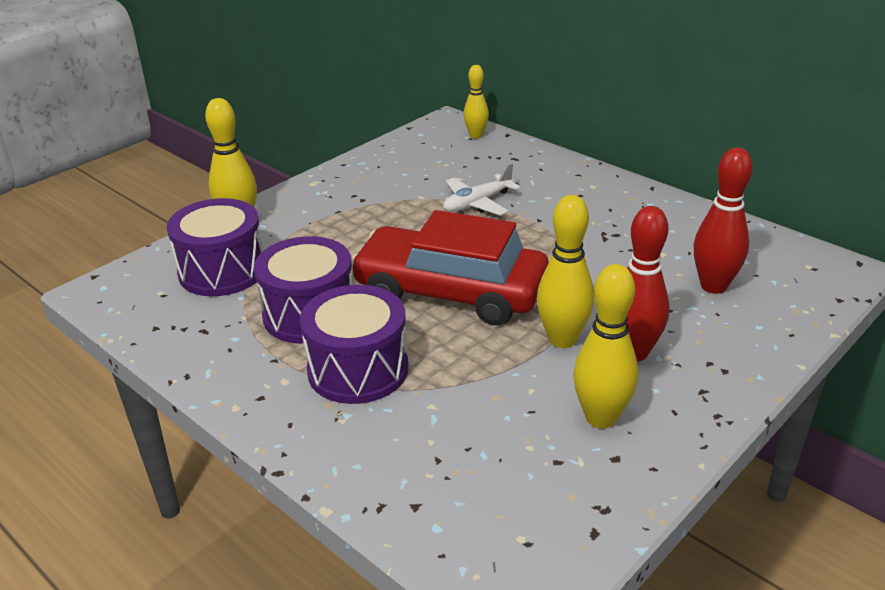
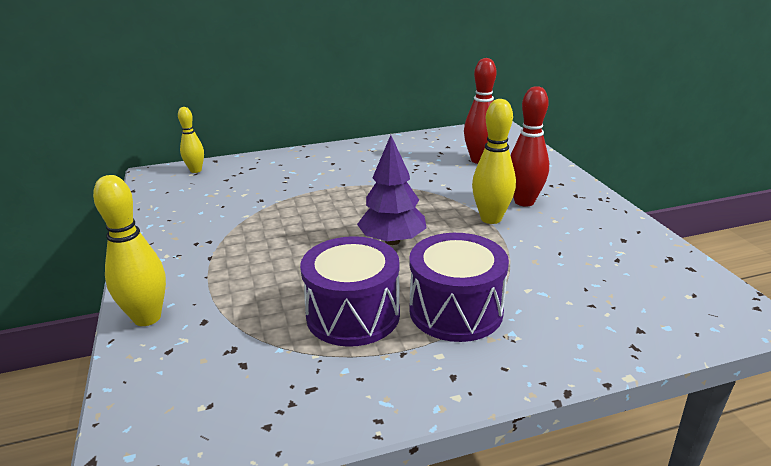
camera: 60 degrees left, 5 degrees down
purple drum [167,198,263,296] -> none
red car [351,210,549,325] -> purple tree [357,135,427,245]
white plane [443,163,521,216] -> none
yellow bowling pin [573,264,638,429] -> none

